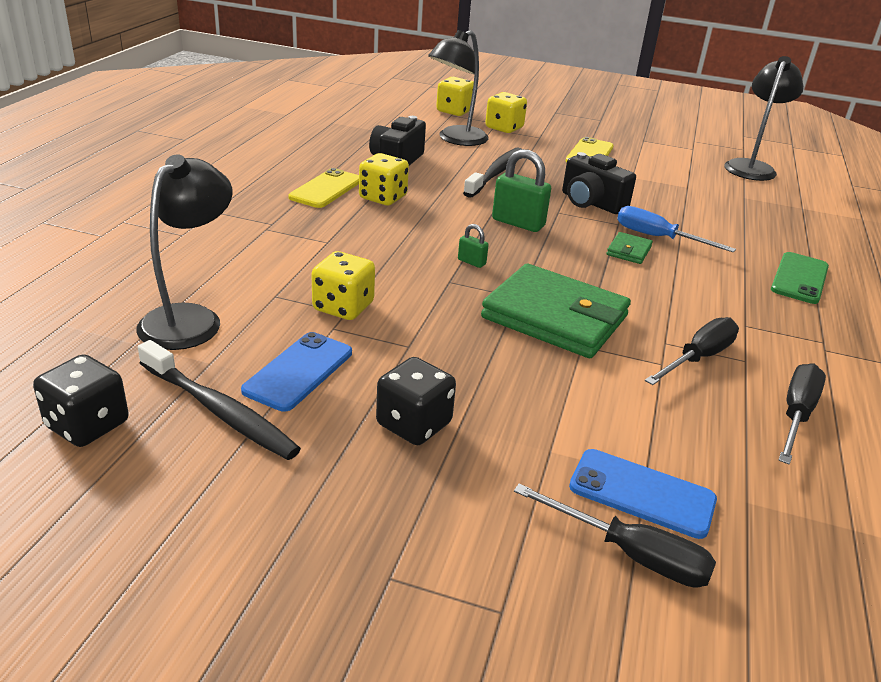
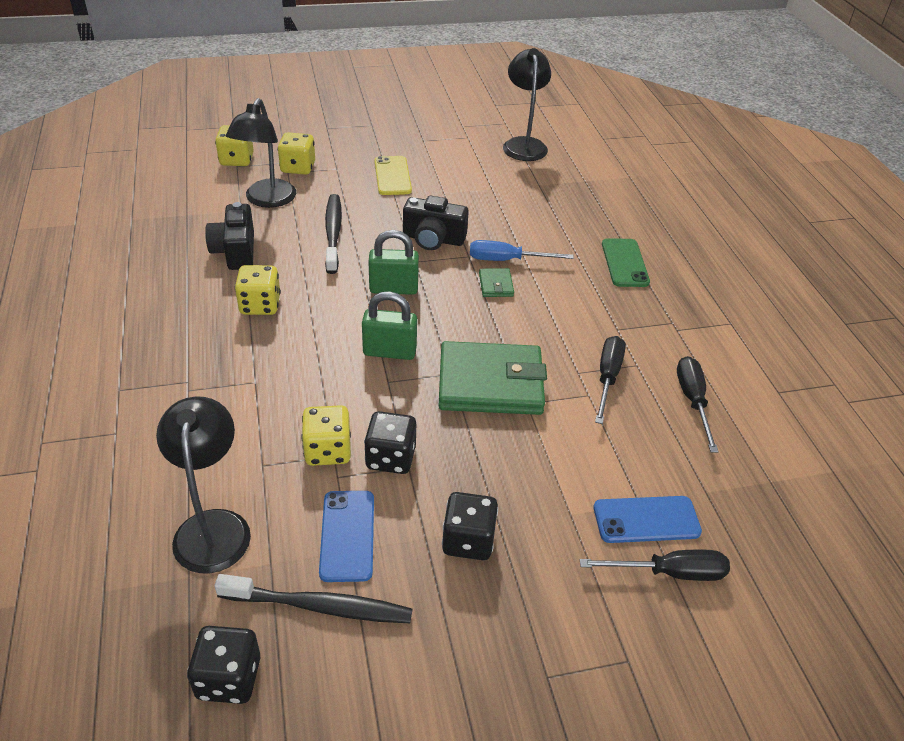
camera: 30 degrees left, 10 degrees up
yellow phone [289,168,359,208] -> none
green padlock [458,224,489,268] -> green padlock [362,291,417,360], size x2.02
none -> black dice [364,411,416,474]

